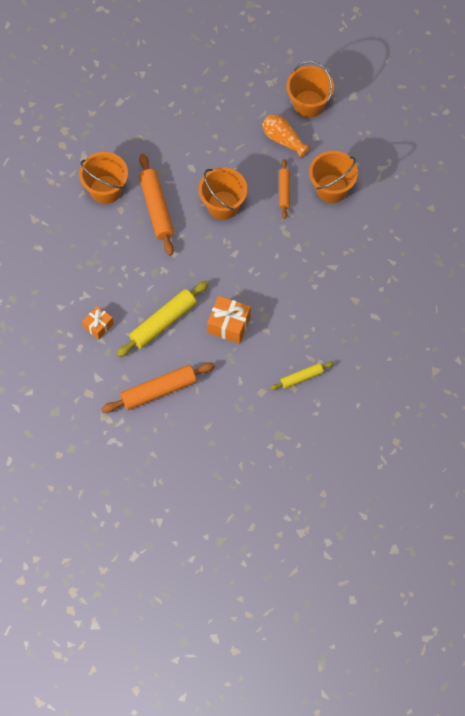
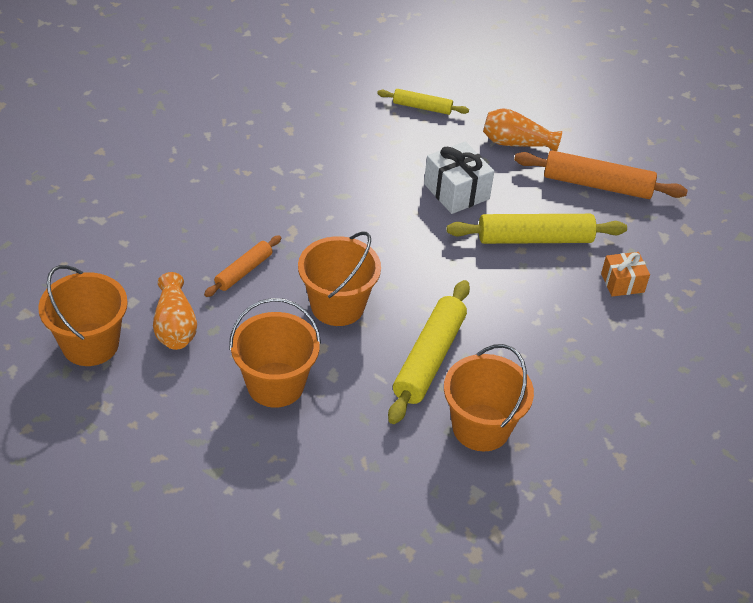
camera: 145 degrees left, 20 degrees down
orange rolling pin [139,154,174,256] -> yellow rolling pin [388,280,470,424]
orange gift [207,296,251,344] -> white gift [424,141,494,214]
orange bucket [309,151,358,203] -> orange bucket moved to [229,298,321,408]
none -> orange vase [483,108,562,151]

